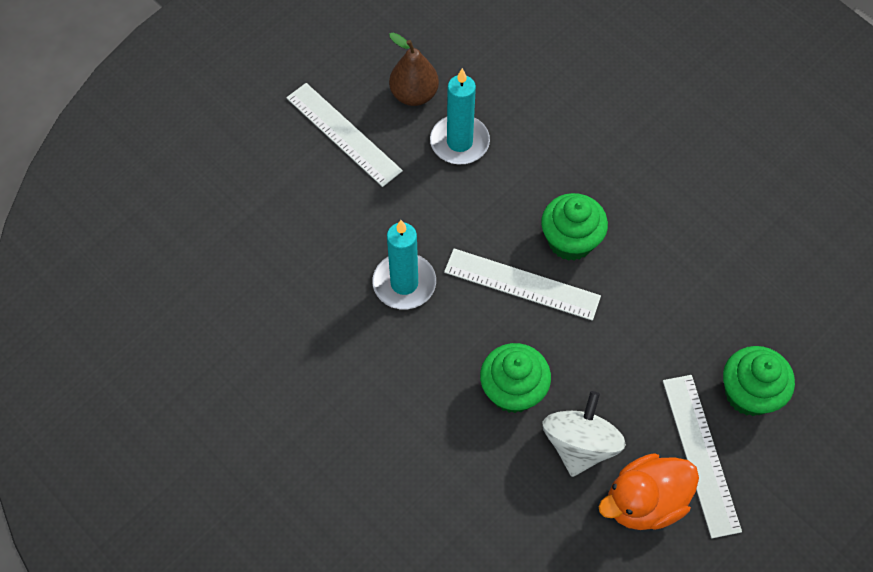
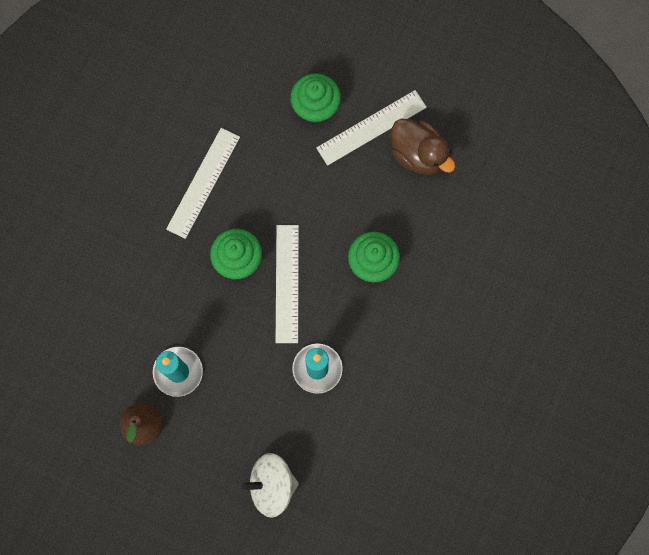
camera: 110 degrees left, 15 degrees up
white ruler [286,83,403,187] -> white ruler moved to [166,128,240,239]
white spinning top [543,391,626,477] -> white spinning top moved to [242,453,299,518]
orange duck [598,453,699,530] -> brown duck [391,119,455,175]

